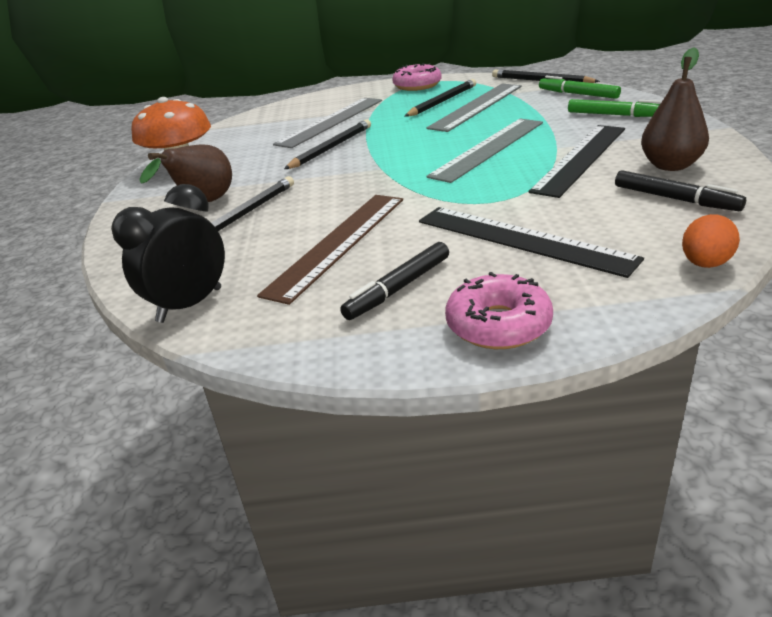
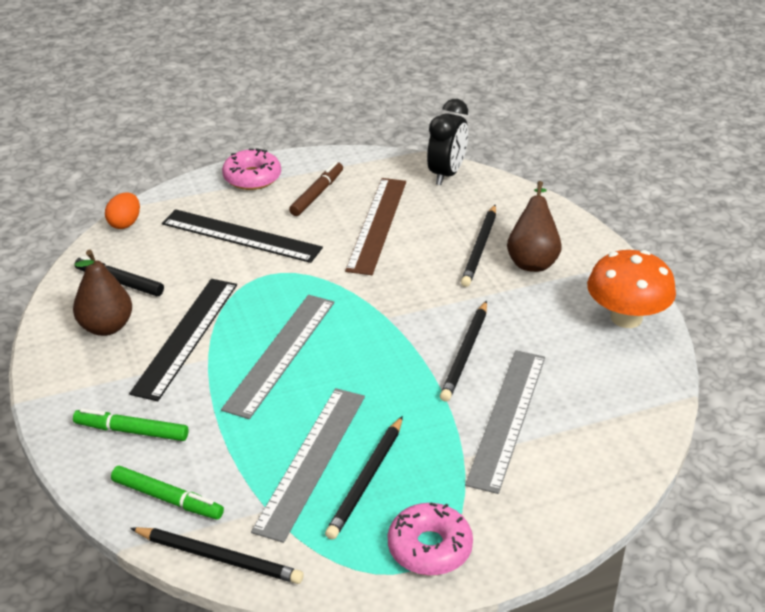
camera: 160 degrees right, 5 degrees up
black marker [340,242,449,320] -> brown marker [289,162,343,216]

